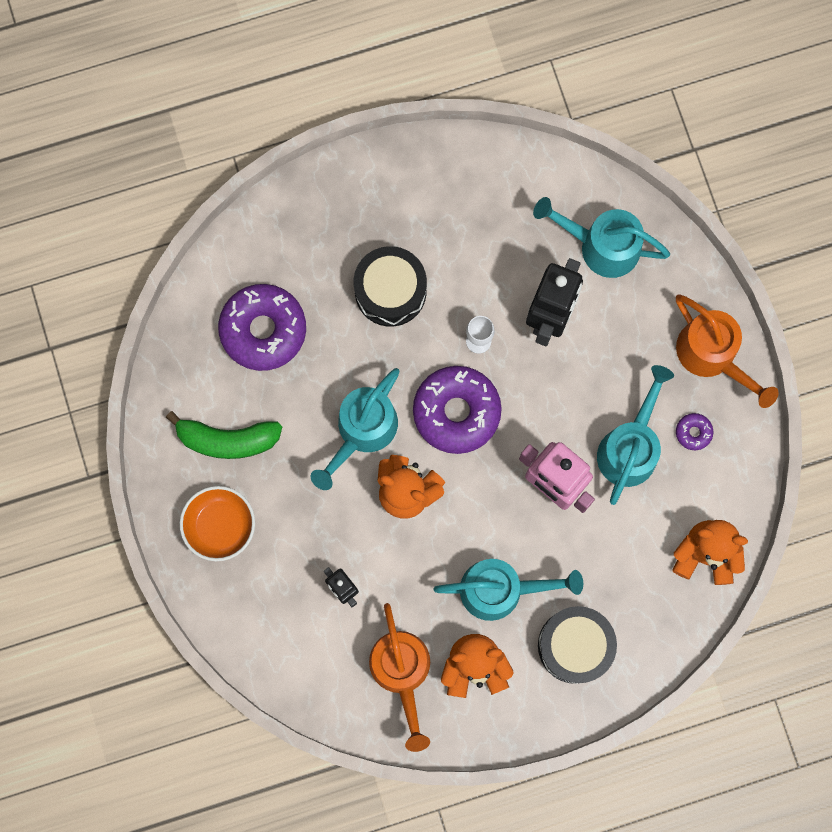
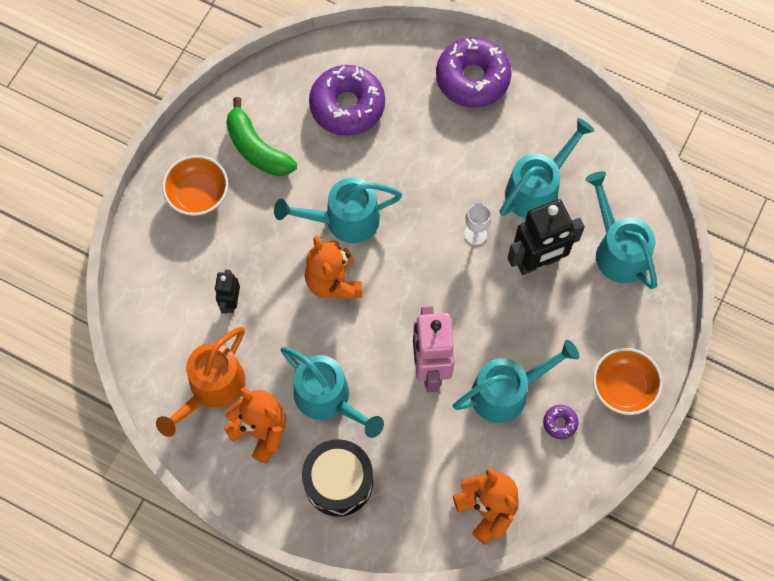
camera: 45 degrees right, 10 degrees down
black drum [354,246,427,327] -> none
purple donut [413,366,502,454] -> purple donut moved to [436,38,512,108]
orange watering can [676,295,779,408] -> orange bowl [593,348,663,415]
none -> turquoise watering can [500,118,595,219]

